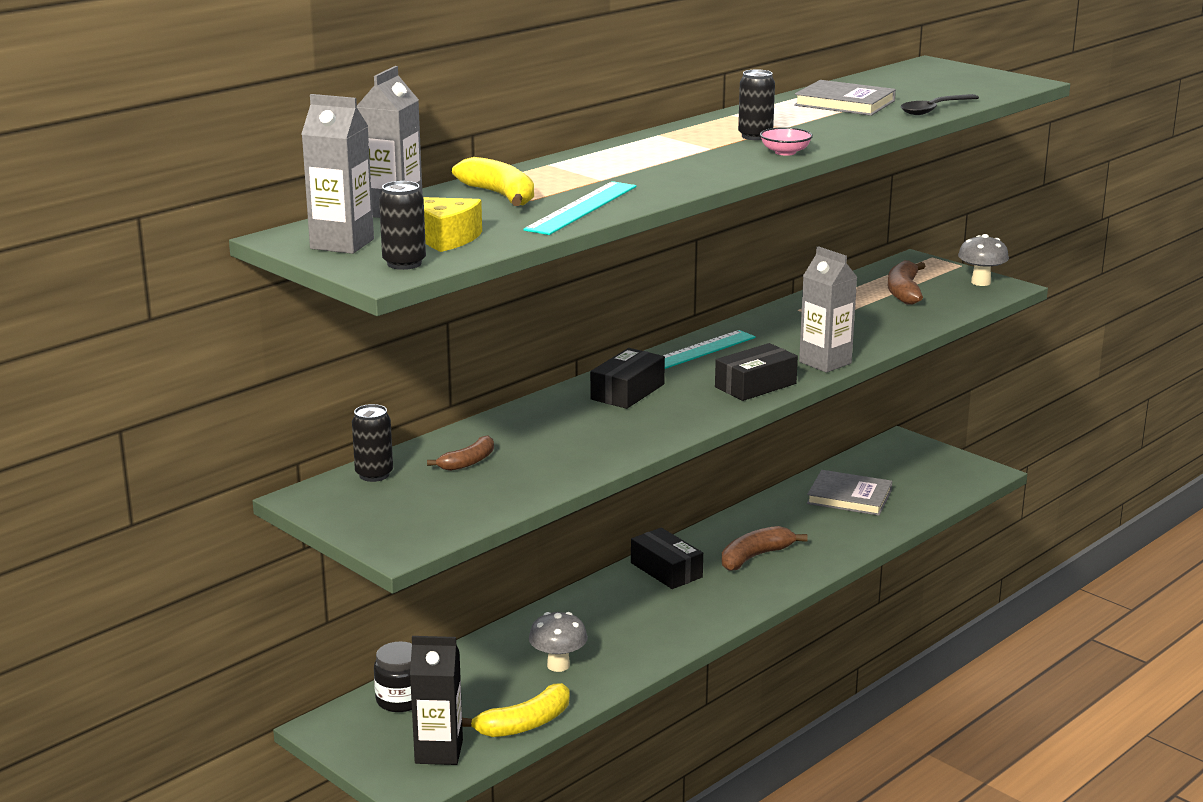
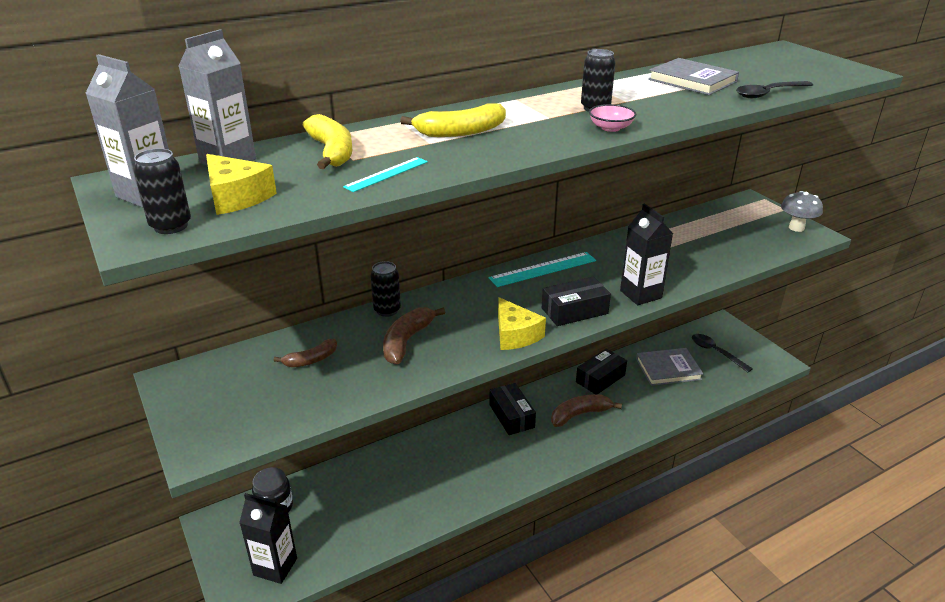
camera: 15 degrees right, 10 degrees up
black can [352,404,393,482] -> black can moved to [370,261,401,317]
yellow banana [462,683,570,737] -> yellow banana moved to [400,103,506,137]
turquoise ruler [523,181,637,235] -> turquoise ruler [343,157,428,192], size x0.60
grey mushroom [529,612,588,672] -> none
black box [590,348,665,409] -> black box moved to [576,348,627,394]
grey carton [799,246,857,373] -> black carton [620,203,673,305]
grey book [807,470,892,516] -> grey book turned 45 degrees counterclockwise [636,348,703,386]
brown banana [888,260,925,305] -> brown banana moved to [383,307,446,364]
none -> yellow cheese [498,297,546,350]
none -> black spoon [692,334,753,372]

